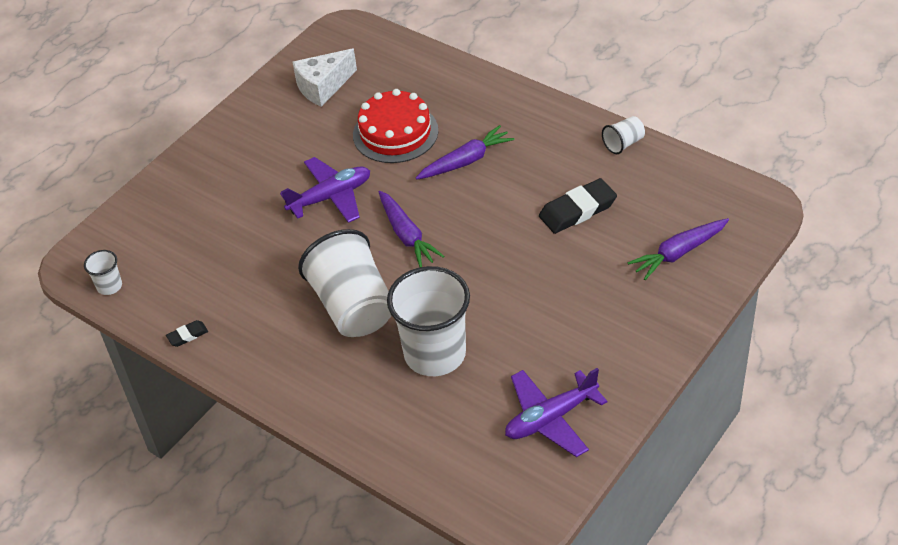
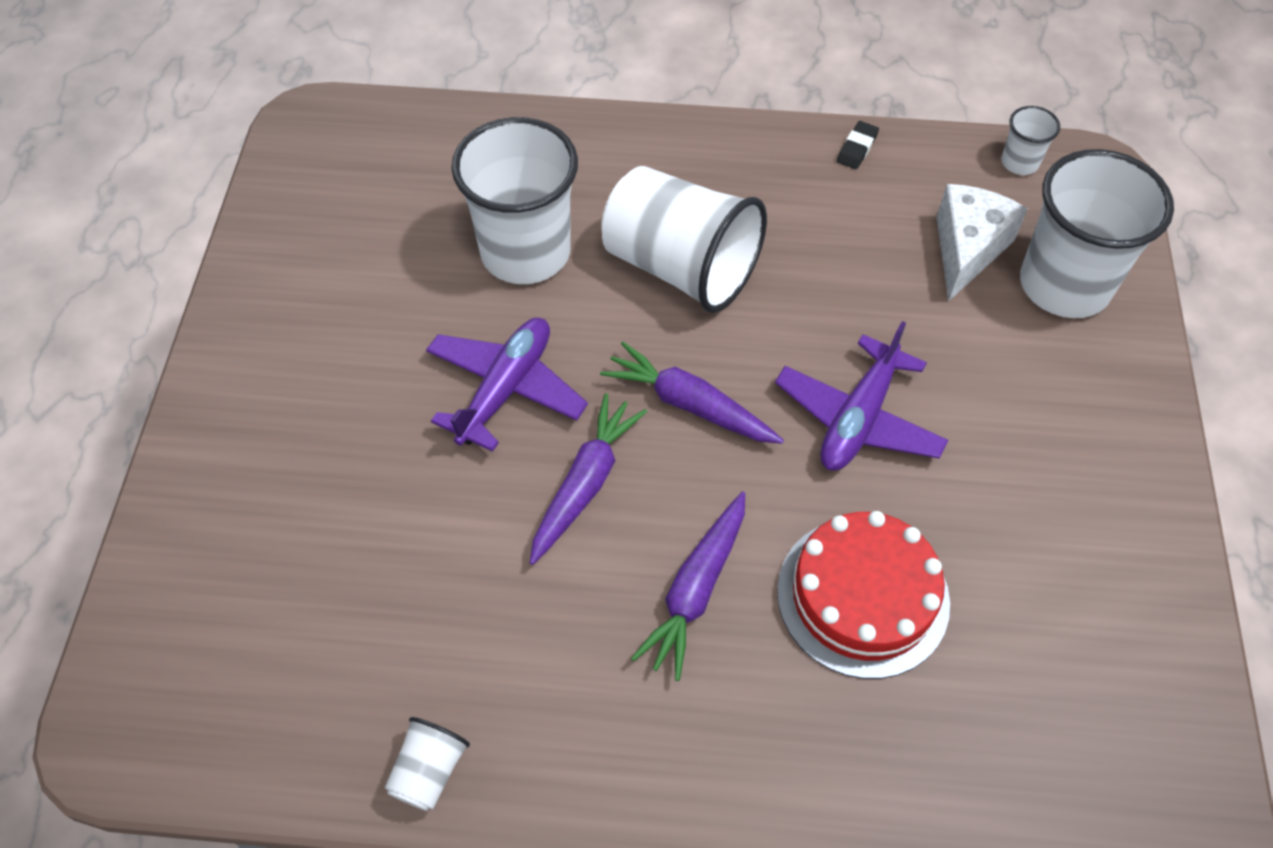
camera: 145 degrees right, 10 degrees up
white cheese [292,49,357,107] -> white cheese moved to [936,184,1028,302]
purple plane [505,368,607,457] -> purple plane moved to [426,318,588,452]
black eraser [539,178,617,234] -> none
purple carrot [628,218,729,280] -> purple carrot moved to [530,393,647,565]
none -> white cup [1020,149,1174,318]

